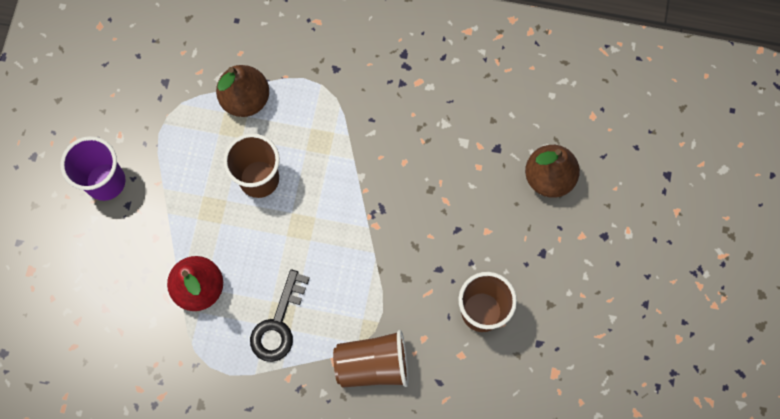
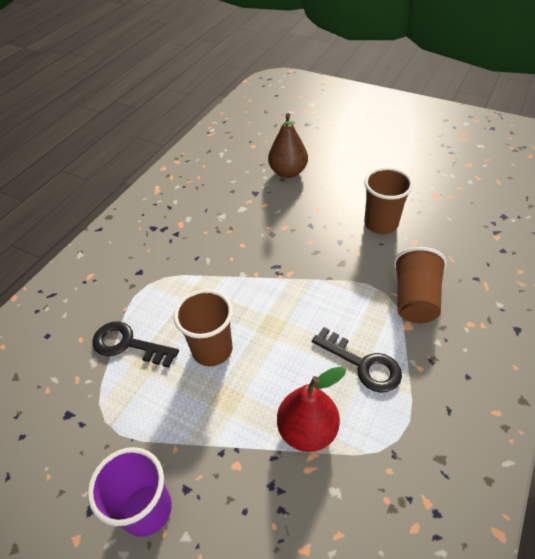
camera: 70 degrees left, 25 degrees down
brown pear [216,65,269,117] -> black key [92,321,179,368]

